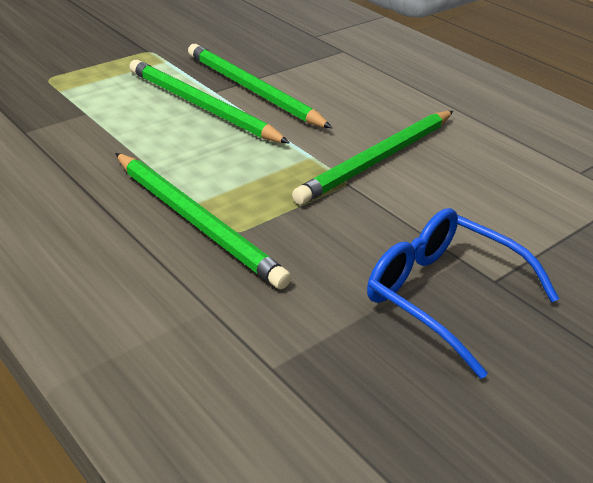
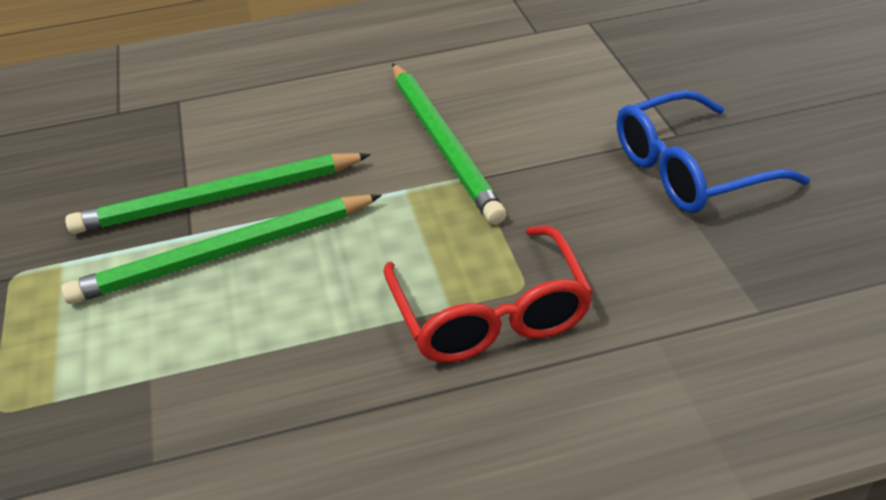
camera: 60 degrees left, 5 degrees up
green pencil [115,153,292,289] -> red glasses [384,225,593,363]

